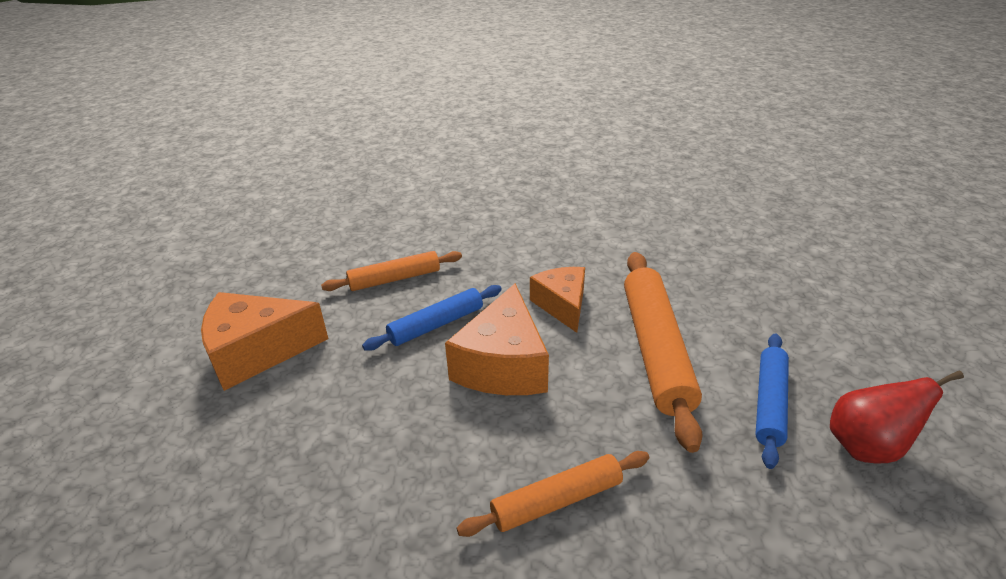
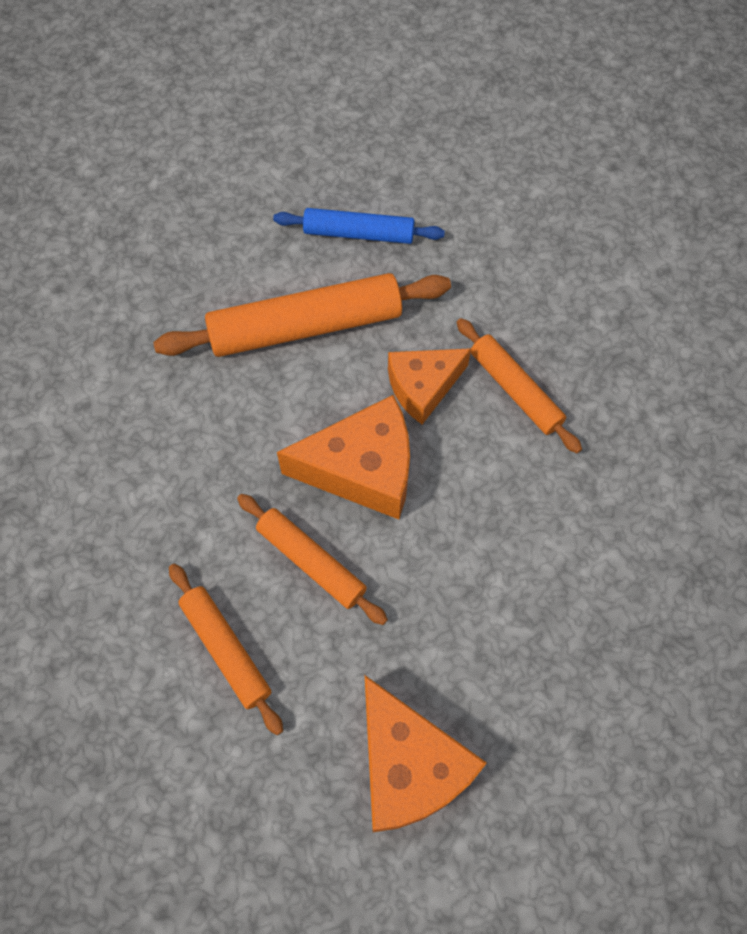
camera: 105 degrees left, 30 degrees up
blue rolling pin [362,285,502,351] -> orange rolling pin [237,494,388,625]
orange cheese [530,267,585,333] -> orange cheese moved to [388,348,471,425]
red pear [830,370,964,463] -> none

